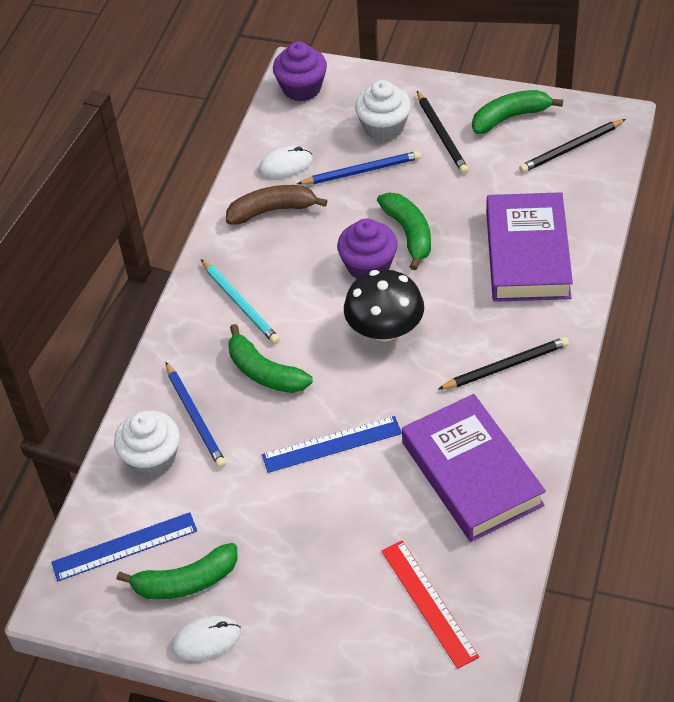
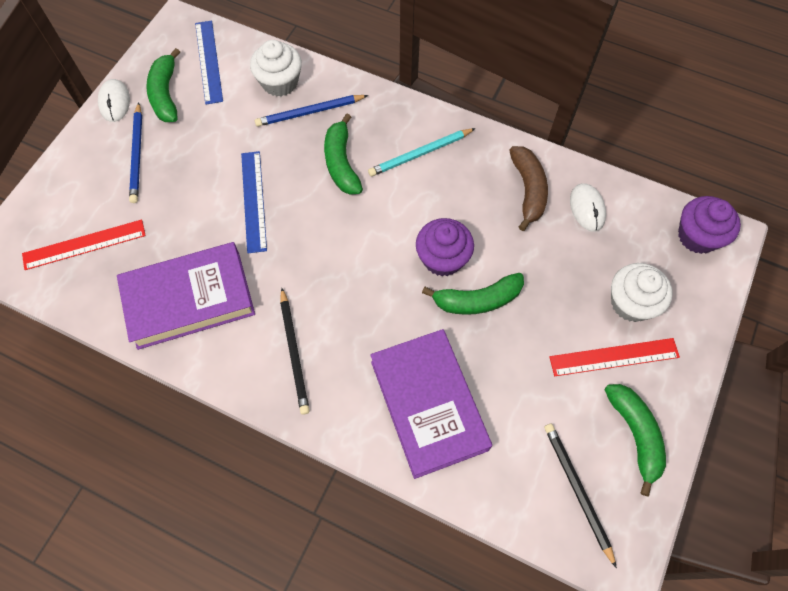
camera: 95 degrees right, 15 degrees up
green banana [228,324,313,393] -> green banana turned 60 degrees counterclockwise [324,114,363,195]
blue pencil [297,151,421,185] -> blue pencil moved to [129,102,142,203]
black mushroom [344,269,424,342] -> none
black pencil [417,91,469,174] -> red ruler [549,338,680,376]
purple book [486,192,573,302] -> purple book turned 60 degrees clockwise [370,329,492,479]

